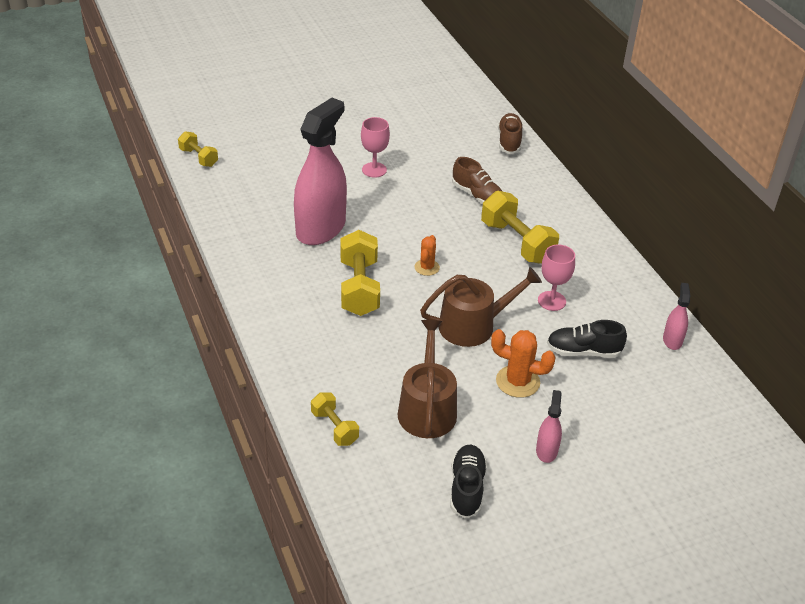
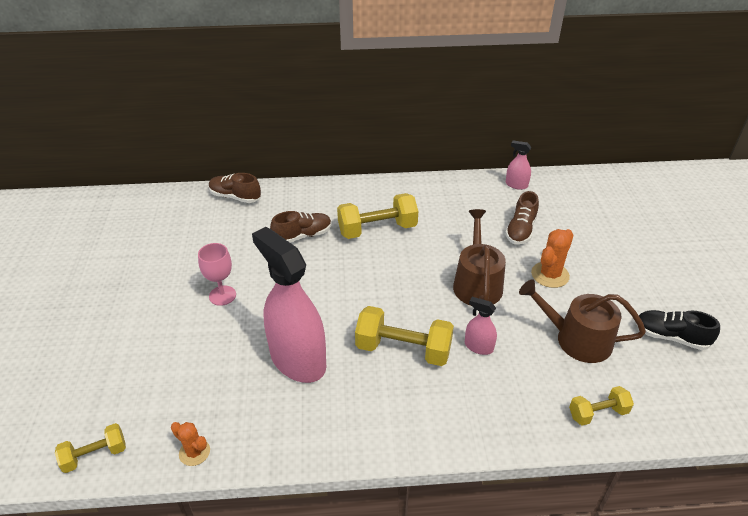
camera: 70 degrees left, 0 degrees up
orange cactus [414,235,440,276] -> orange cactus moved to [171,422,210,466]
pink spray bottle [536,390,562,463] -> pink spray bottle moved to [465,297,497,355]
pink goblet [538,245,575,311] -> none
black shoe [547,320,627,358] -> brown shoe [505,191,539,245]

